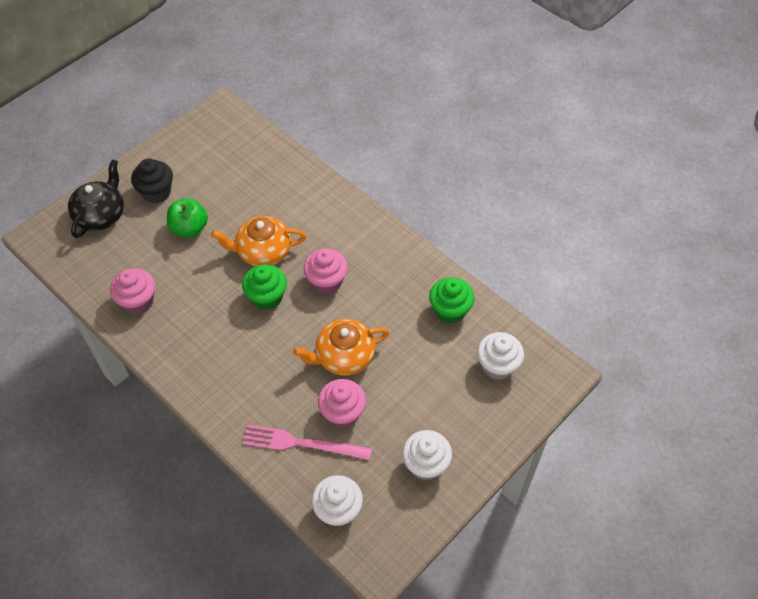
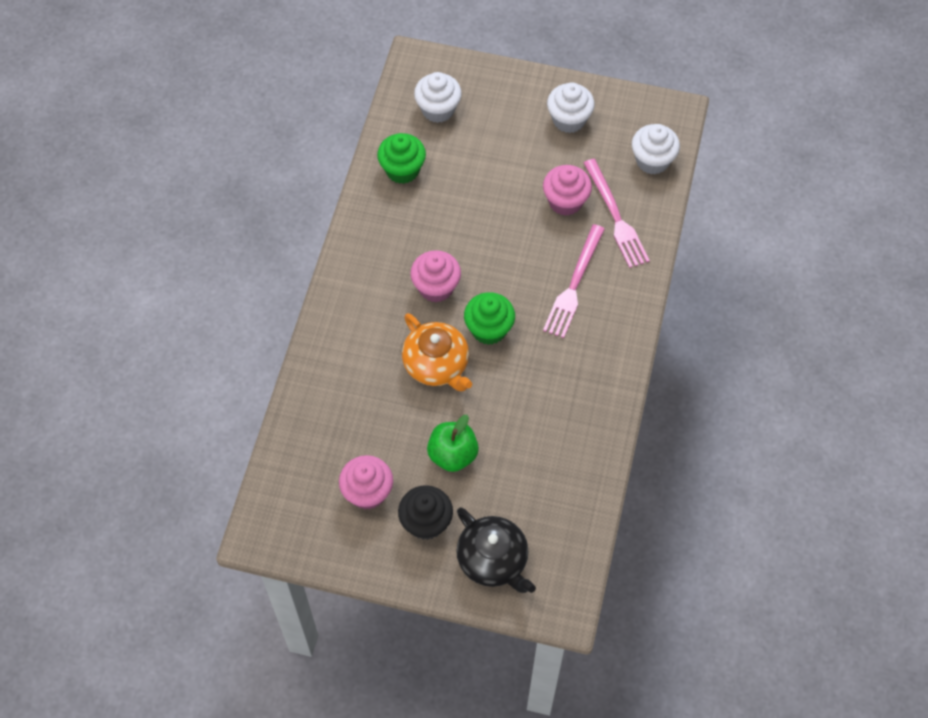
camera: 120 degrees left, 5 degrees up
black teapot [68,159,124,238] -> black teapot turned 120 degrees counterclockwise [456,507,536,593]
pink cupcake [110,268,155,314] -> pink cupcake moved to [339,455,393,510]
orange teapot [293,319,389,376] -> none
none -> pink fork [543,224,605,338]

